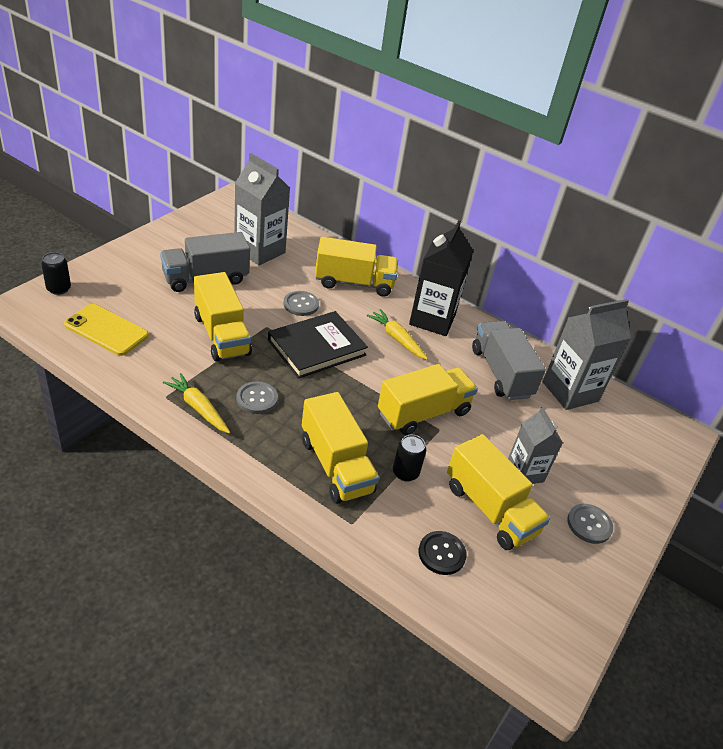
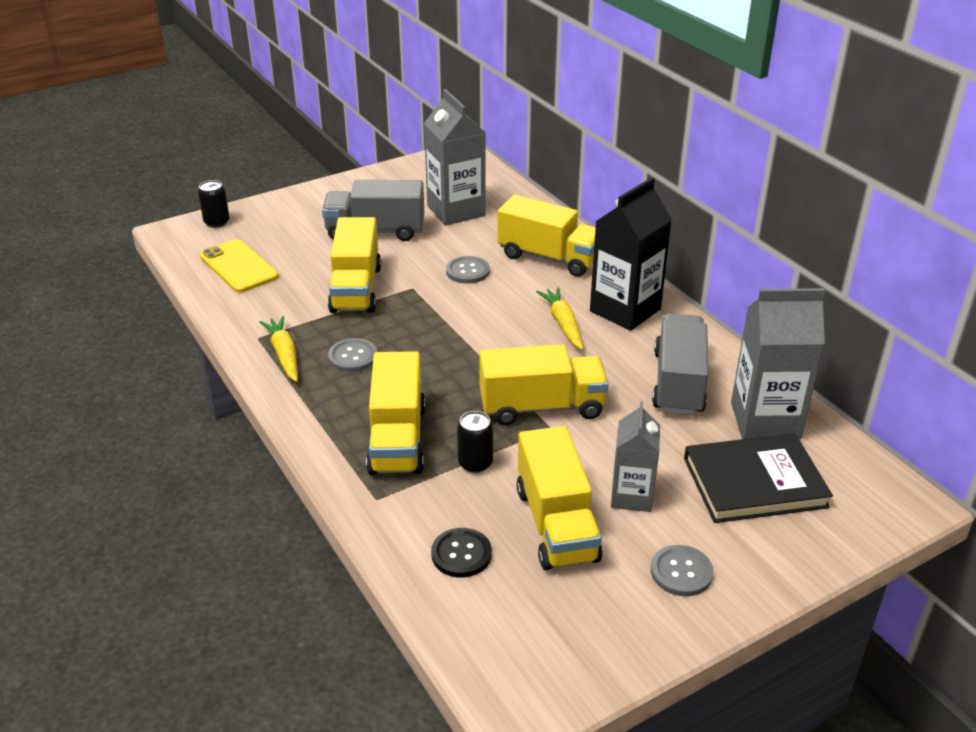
camera: 30 degrees right, 5 degrees down
black book [268,311,368,379] -> black book moved to [684,433,833,523]

